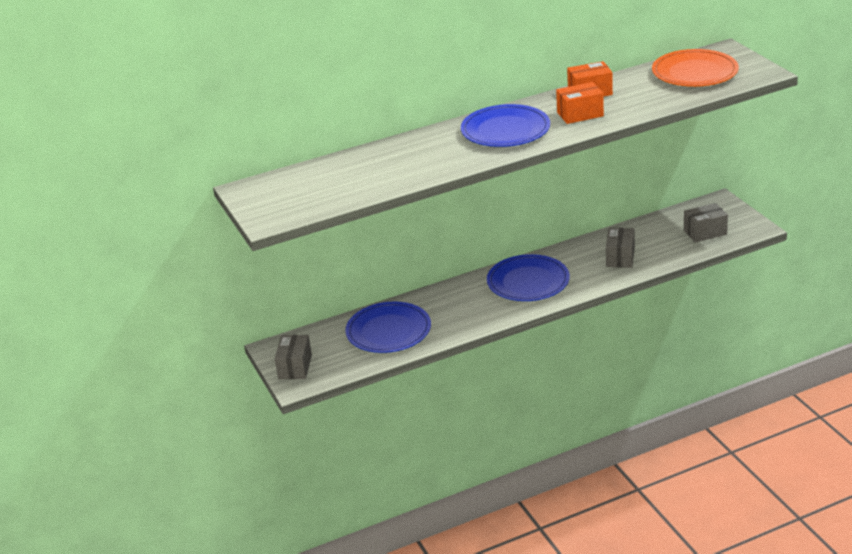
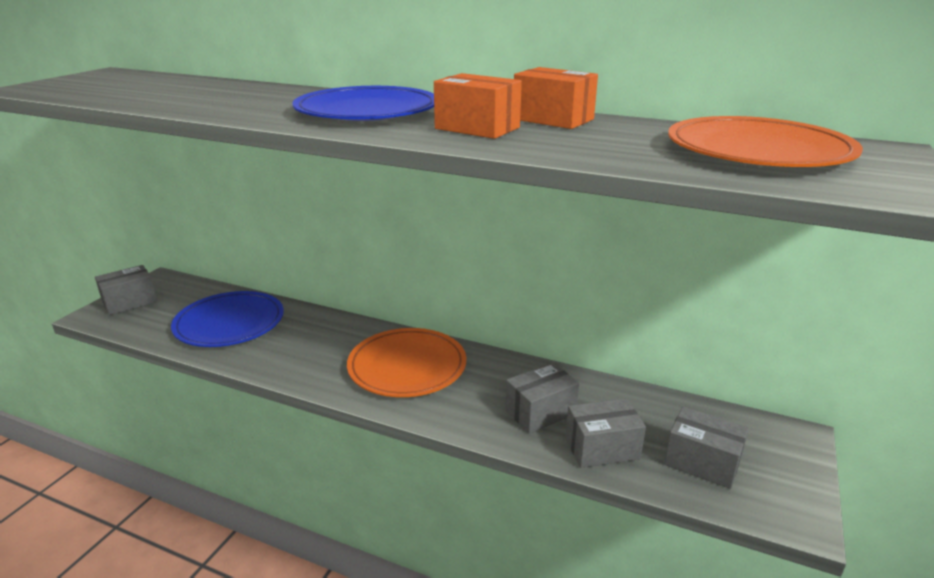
camera: 45 degrees right, 5 degrees down
blue plate [487,254,570,301] -> orange plate [347,328,466,397]
none -> grey box [565,398,646,468]

